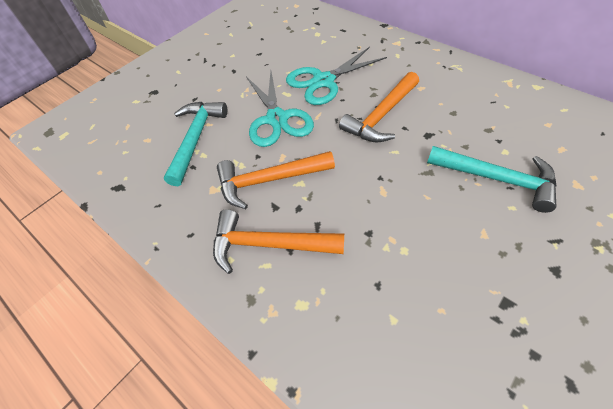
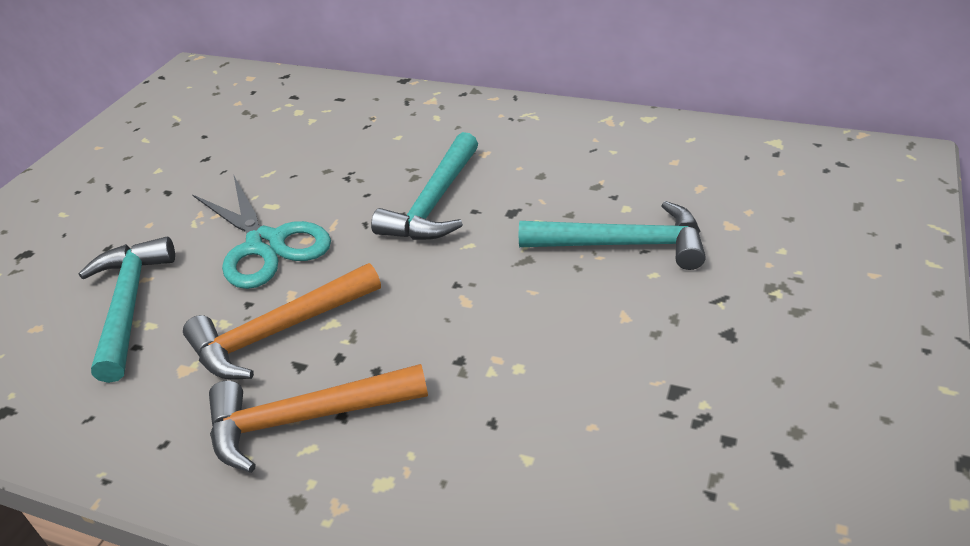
camera: 20 degrees left, 15 degrees down
turquoise scissors [286,47,387,105] -> none
orange hammer [339,72,419,143] -> turquoise hammer [371,132,478,240]

